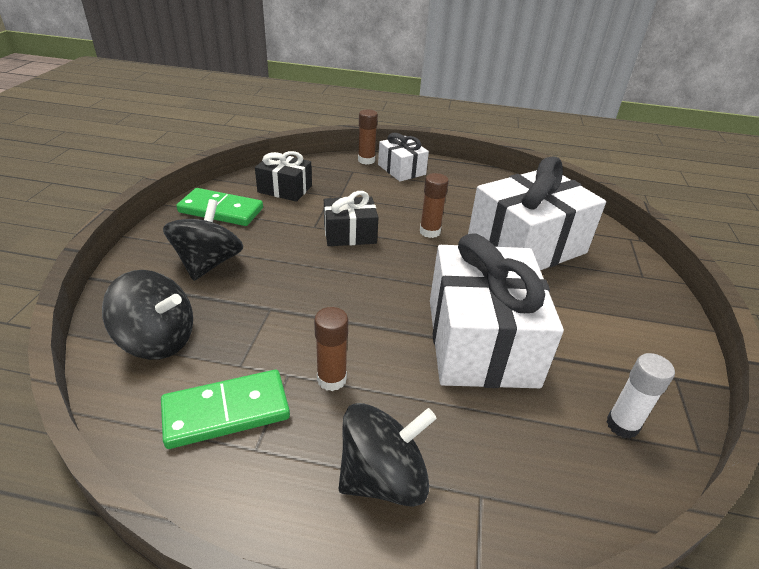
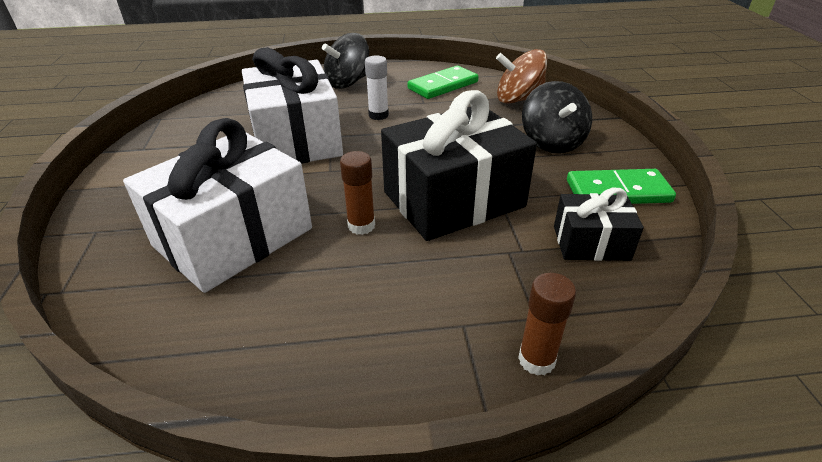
camera: 165 degrees right, 0 degrees up
black spinning top [102,270,193,360] -> brown spinning top [496,49,547,104]
brown glue stick [314,307,348,391] -> none
black gift [324,191,379,246] -> black gift [381,90,537,241], size x1.93
white gift [378,133,429,181] -> none
white glue stick [606,353,675,439] -> white glue stick moved to [365,55,389,120]

